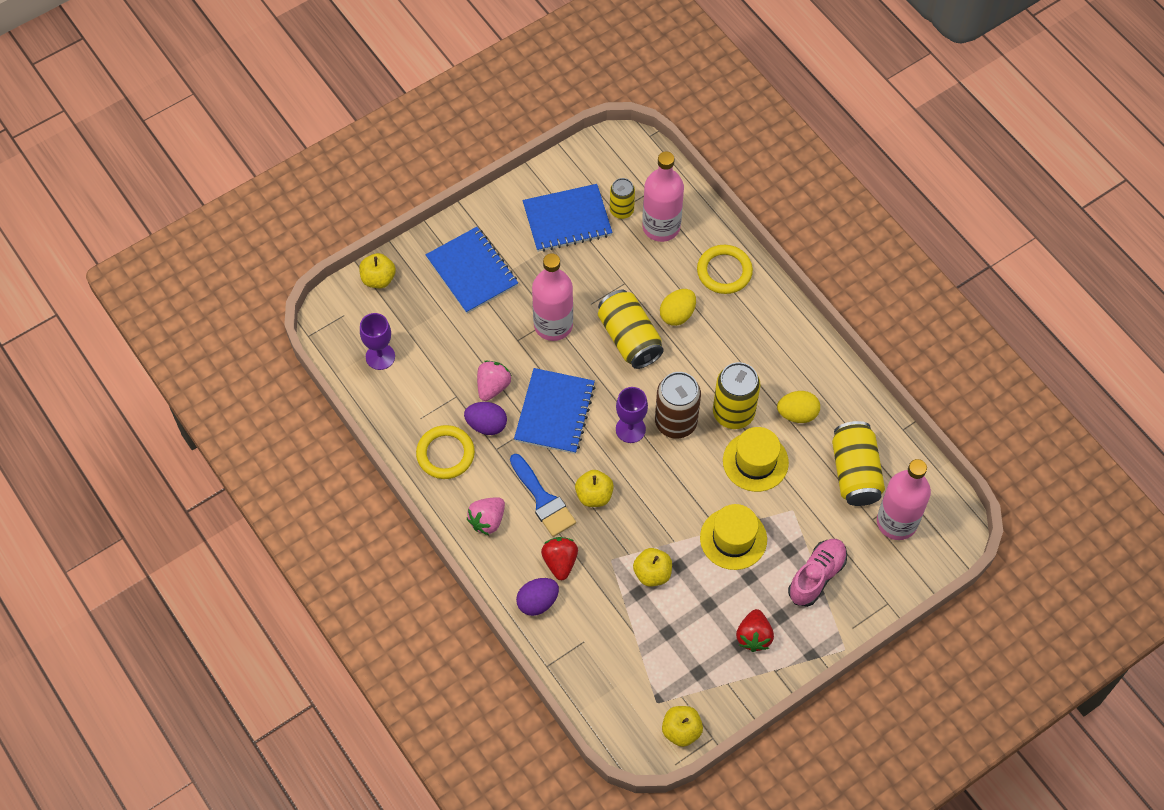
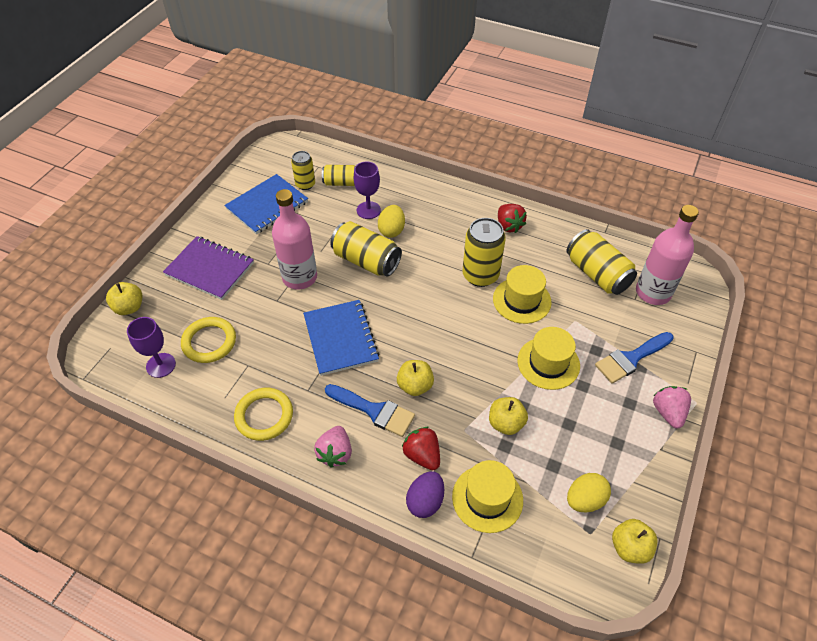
camera: 30 degrees left, 10 degrees down
blue notebook [426,227,518,314] -> purple notebook [163,236,254,300]
purple egg [464,402,507,435] -> none
pink strawberry [477,361,512,401] -> pink strawberry moved to [653,386,691,428]
purple goblet [616,387,648,443] -> purple goblet moved to [354,161,381,219]
pink bottle [642,151,684,242] -> yellow can [322,165,355,186]
brown can [655,372,701,439] -> none
yellow ring [697,245,753,294] -> yellow ring moved to [181,317,236,363]
red strawberry [736,609,774,652] -> red strawberry moved to [498,204,527,233]
yellow egg [777,391,820,423] -> yellow egg moved to [567,473,611,513]
pink shoe [788,539,847,607] -> blue brush [595,332,674,384]
none -> yellow hat [452,460,523,533]

